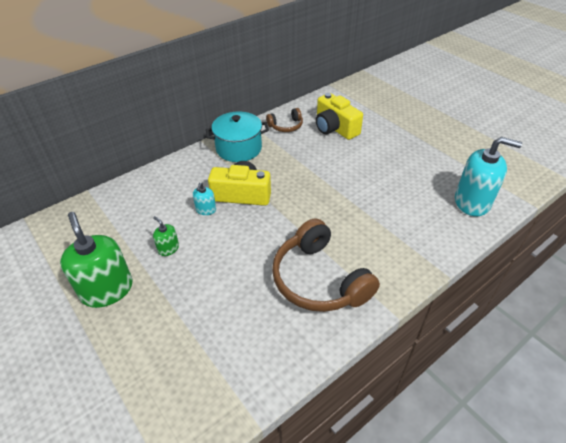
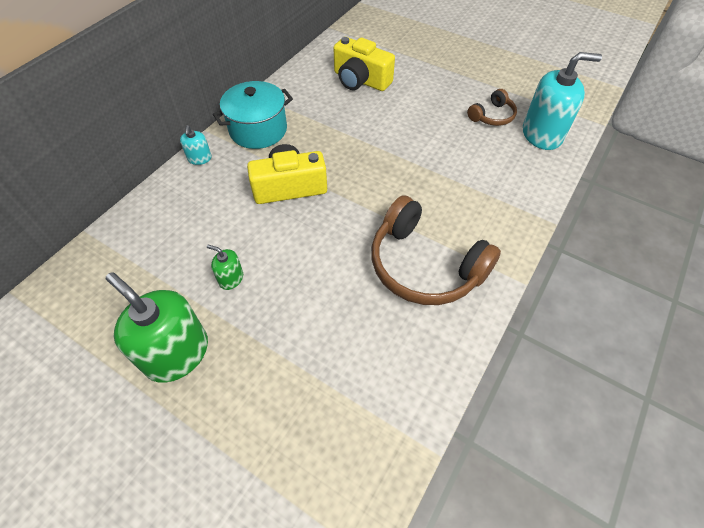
camera: 20 degrees left, 10 degrees up
turquoise soap dispenser [193,183,216,215] -> turquoise soap dispenser moved to [180,125,212,165]
brown headphones [266,108,303,132] -> brown headphones moved to [467,89,517,126]

